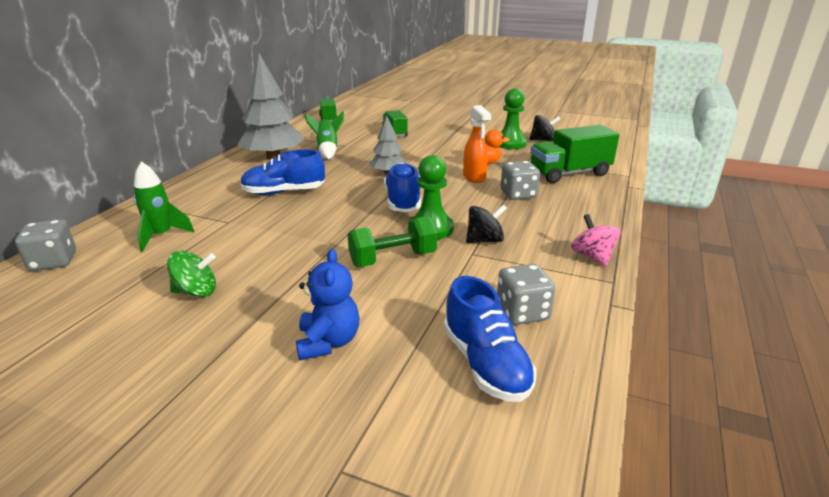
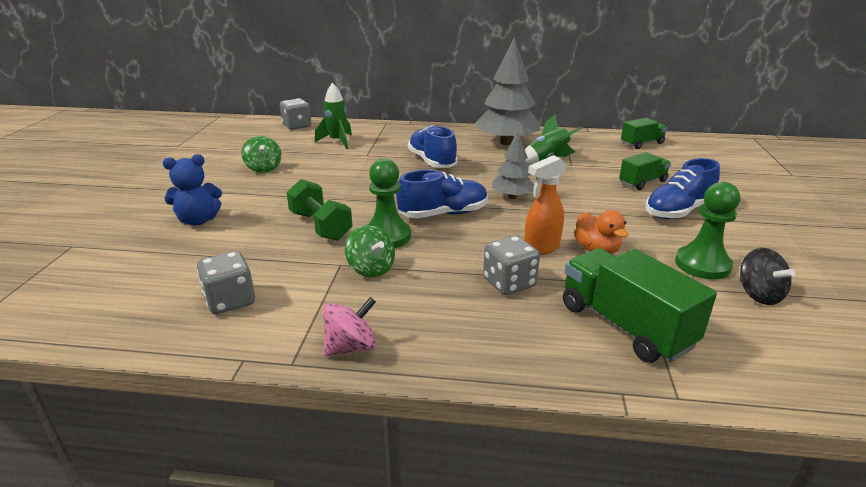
camera: 75 degrees right, 0 degrees up
blue shoe [444,276,536,402] -> blue shoe moved to [645,158,720,219]
black spinning top [466,204,507,243] -> green spinning top [345,225,395,277]

